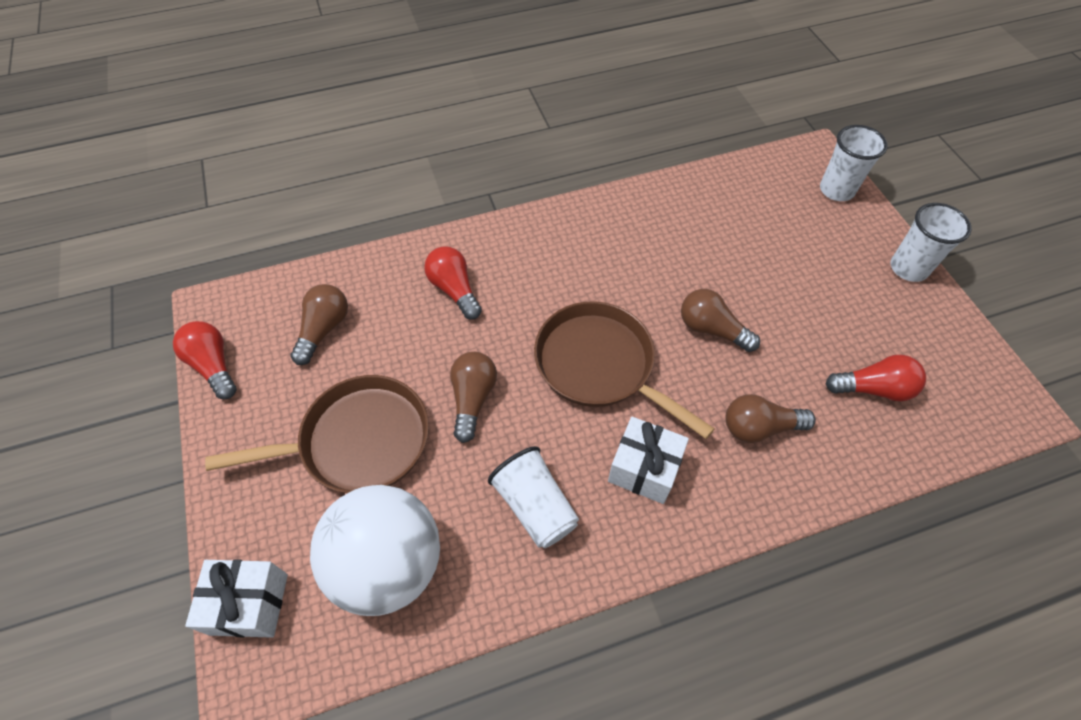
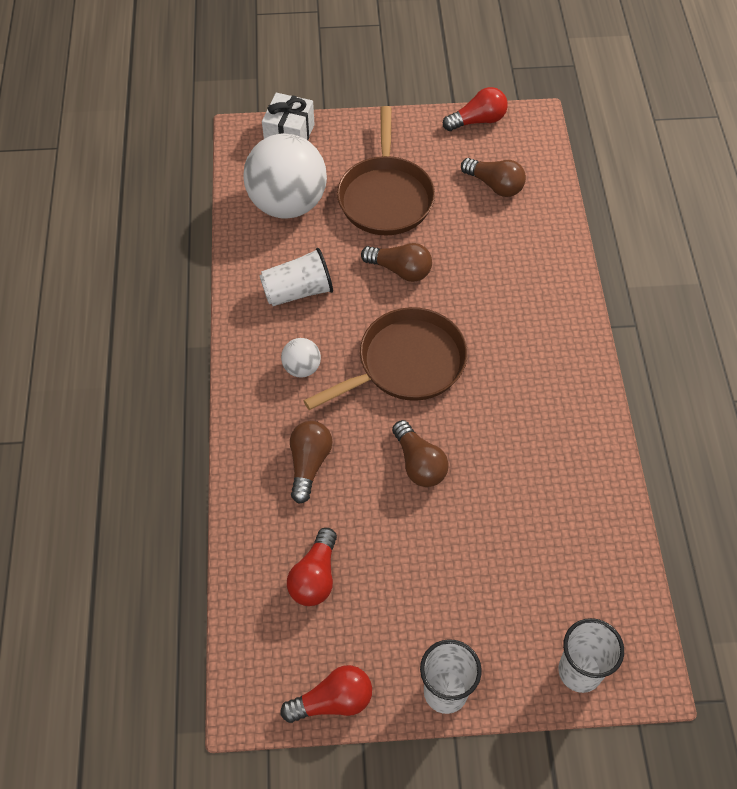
camera: 105 degrees right, 0 degrees up
red light bulb [424,247,482,320] -> red light bulb moved to [280,665,372,723]
white gift [608,417,689,504] -> white ball [281,338,321,377]
brown light bulb [681,289,760,352] -> brown light bulb turned 105 degrees clockwise [392,420,449,487]

